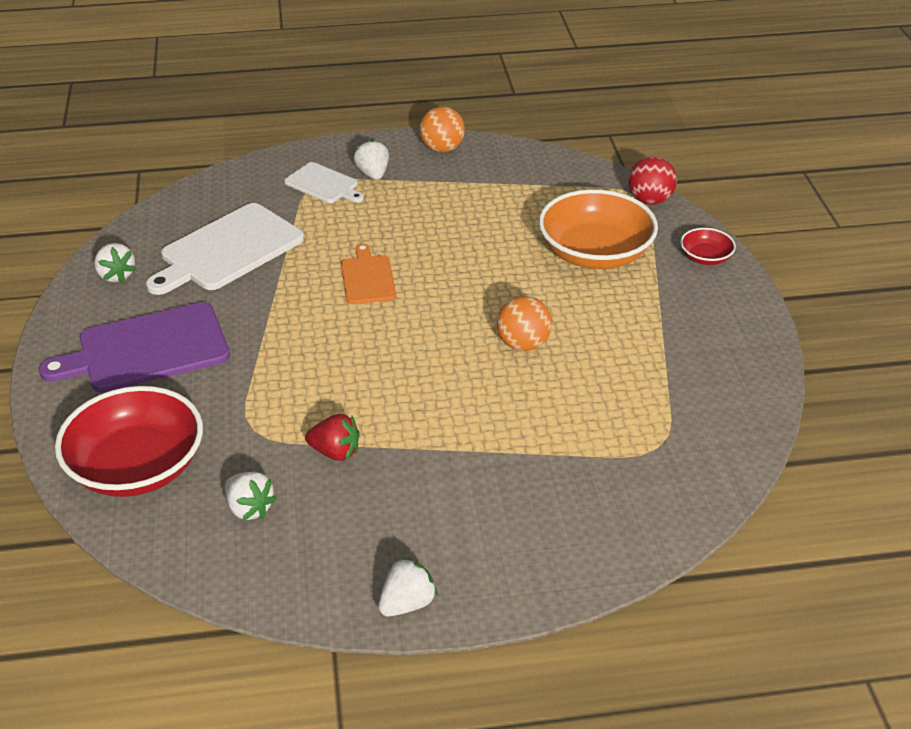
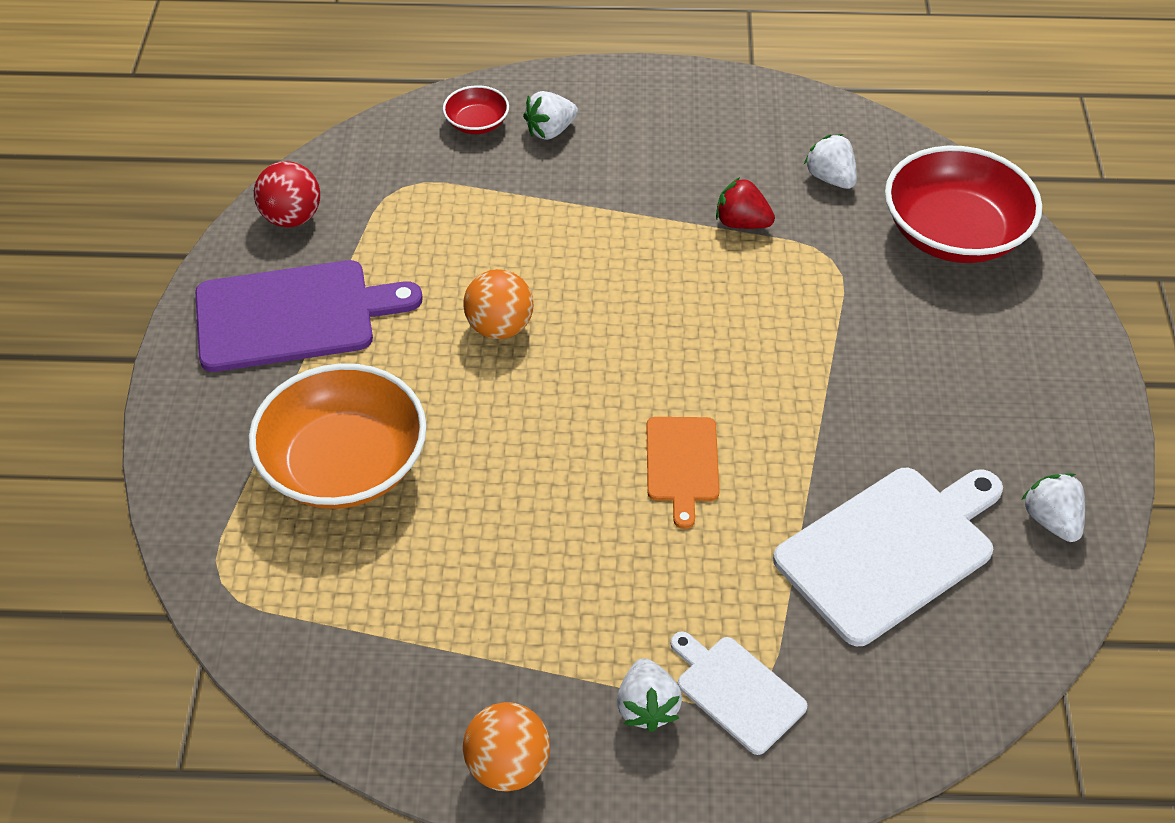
camera: 170 degrees left, 10 degrees up
purple cutting board [39,302,230,392] -> purple cutting board moved to [195,260,423,372]
white strawberry [378,557,438,616] -> white strawberry moved to [523,91,578,140]
red ball [629,156,677,205] -> red ball moved to [254,161,320,227]
red bowl [680,228,736,265] -> red bowl moved to [443,85,509,134]

